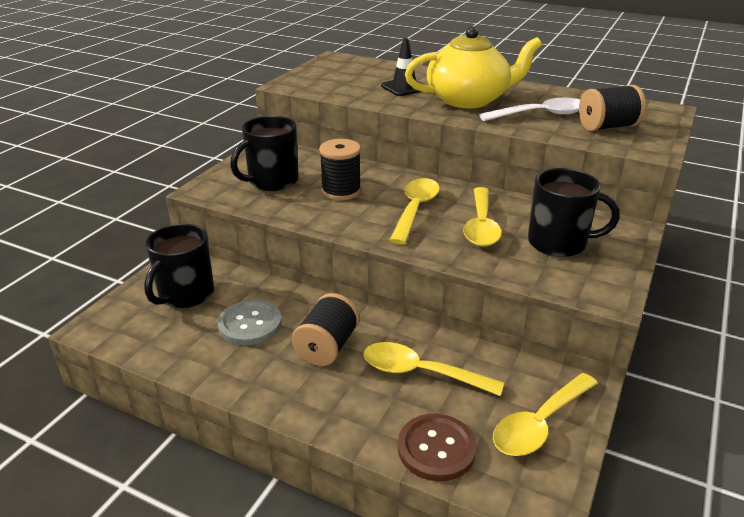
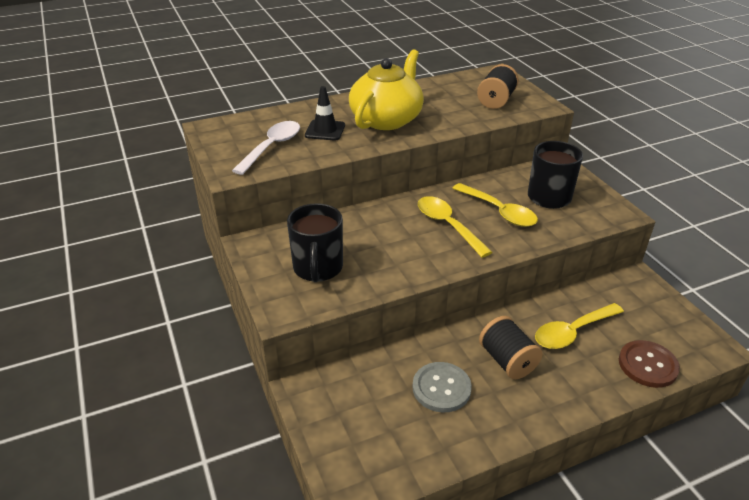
camera: 50 degrees left, 5 degrees up
black mug [144,224,214,308] -> none
black spool [319,139,361,200] -> none
white spoon [479,98,580,121] -> white spoon moved to [232,121,300,175]
yellow spoon [493,373,598,456] -> none

